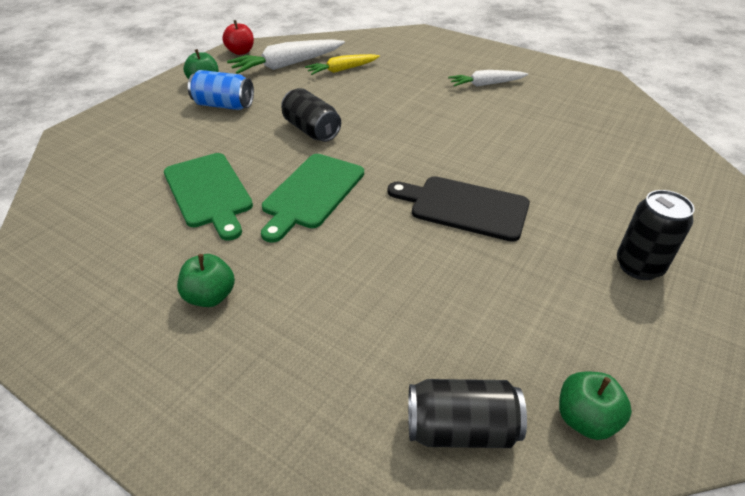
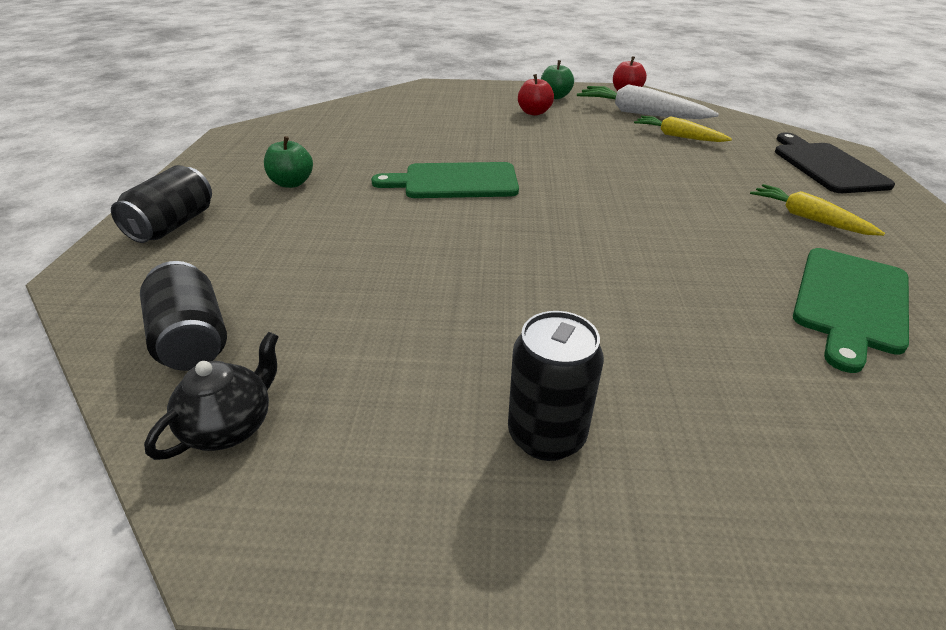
camera: 60 degrees right, 5 degrees down
green cutting board [164,153,253,241] -> green cutting board moved to [793,248,909,373]
blue can [188,70,254,110] -> red apple [518,74,554,115]
black can [281,88,341,142] -> black can moved to [111,165,212,243]
black cutting board [388,176,530,242] -> black cutting board moved to [775,132,895,193]
white carrot [448,70,528,87] -> yellow carrot [750,184,885,236]
green apple [559,371,632,440] -> black teapot [144,332,279,460]

